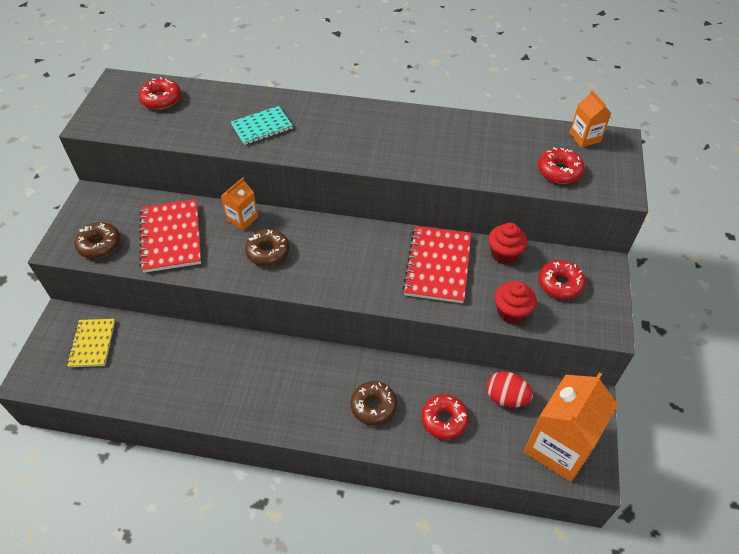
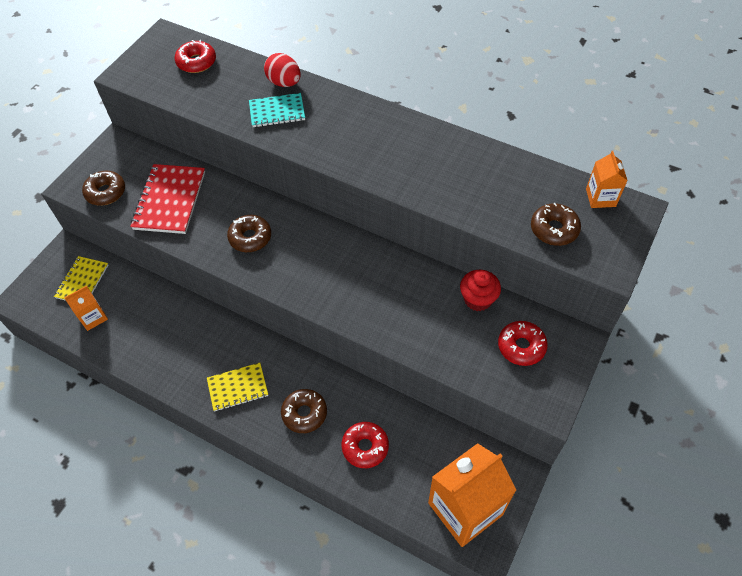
camera: 20 degrees right, 5 degrees up
orange carton [221,178,258,230] -> orange carton moved to [64,286,108,331]
red notebook [402,226,471,303] -> none
red egg [486,371,533,408] -> red egg moved to [264,53,301,87]
red cupcake [495,281,536,324] -> none
red donut [538,147,585,184] -> brown donut [531,203,581,246]
none -> yellow notebook [207,363,268,411]

